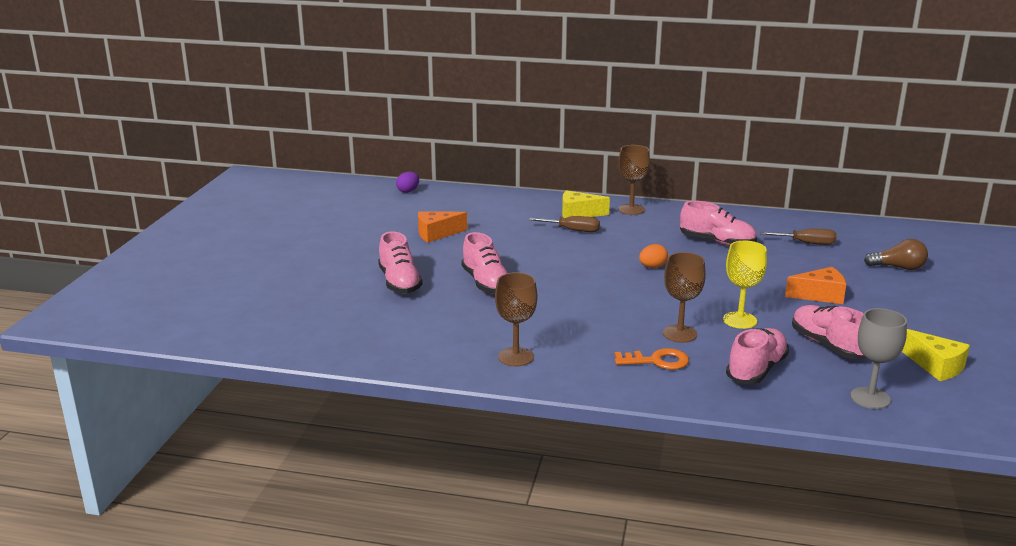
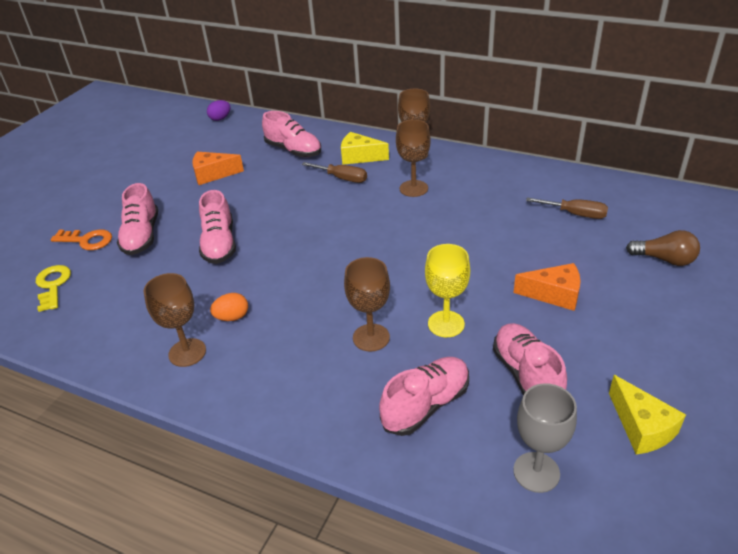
camera: 15 degrees right, 15 degrees up
orange key [615,348,689,370] -> orange key moved to [51,229,112,250]
orange egg [639,244,668,268] -> orange egg moved to [210,293,248,321]
pink shoe [680,201,757,246] -> pink shoe moved to [262,111,321,157]
none -> yellow key [36,265,71,312]
none -> brown goblet [396,120,431,197]

